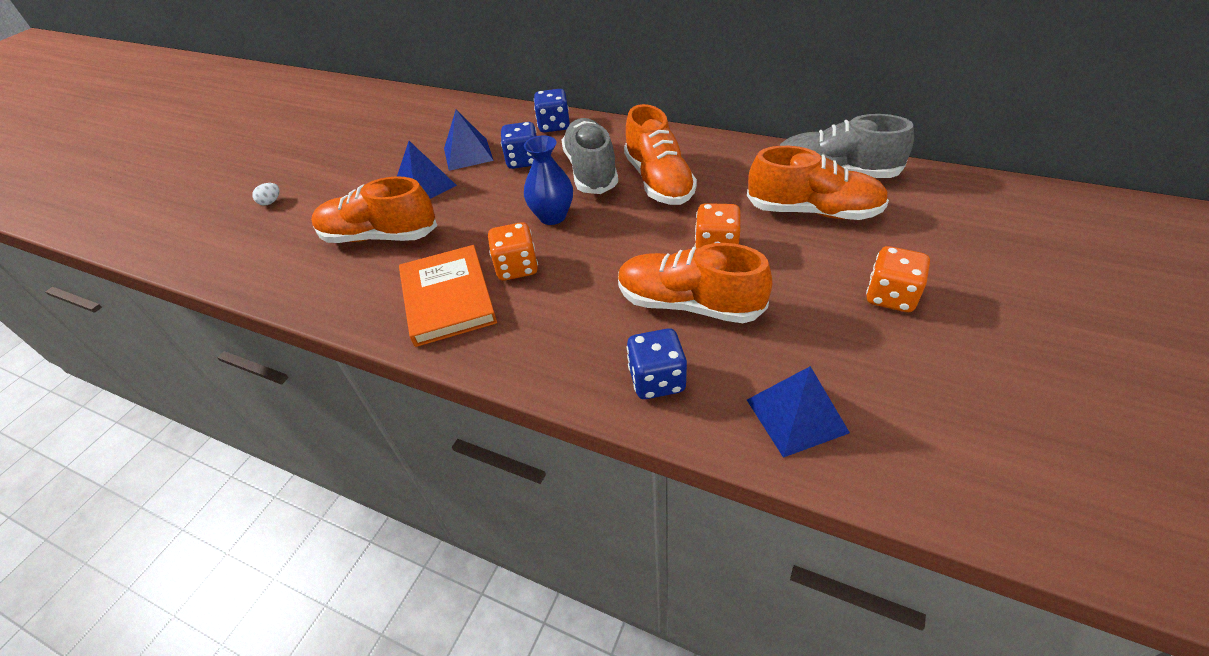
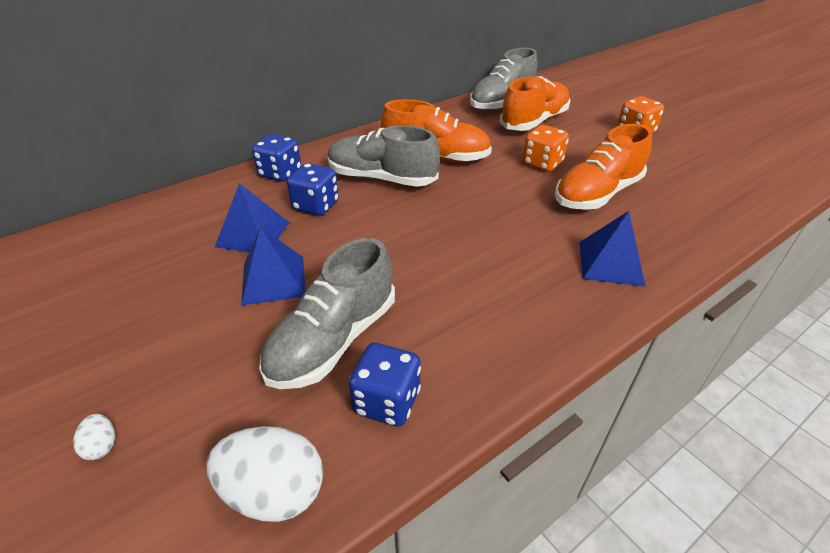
camera: 65 degrees left, 5 degrees down
orange shoe [311,176,437,243] -> grey shoe [259,238,395,389]
orange book [399,245,497,347] -> none
orange dice [488,222,538,281] -> none
blue vase [524,135,573,225] -> none
blue dice [627,328,687,399] -> blue dice moved to [349,343,421,427]
blue pyramid [747,366,850,458] -> blue pyramid moved to [579,211,646,287]
none -> white egg [207,426,323,522]

